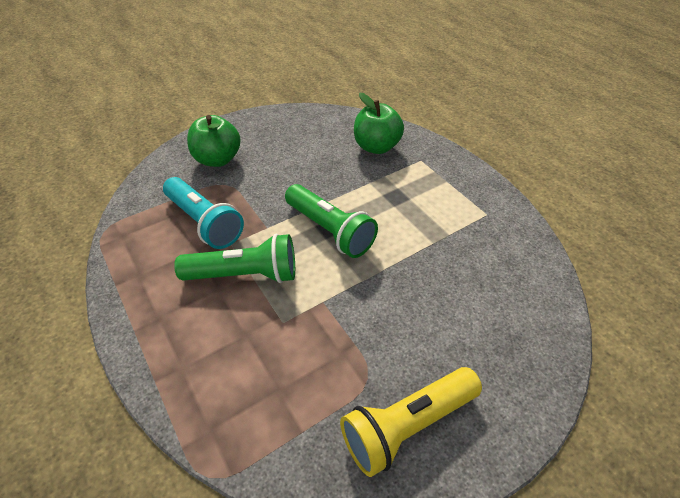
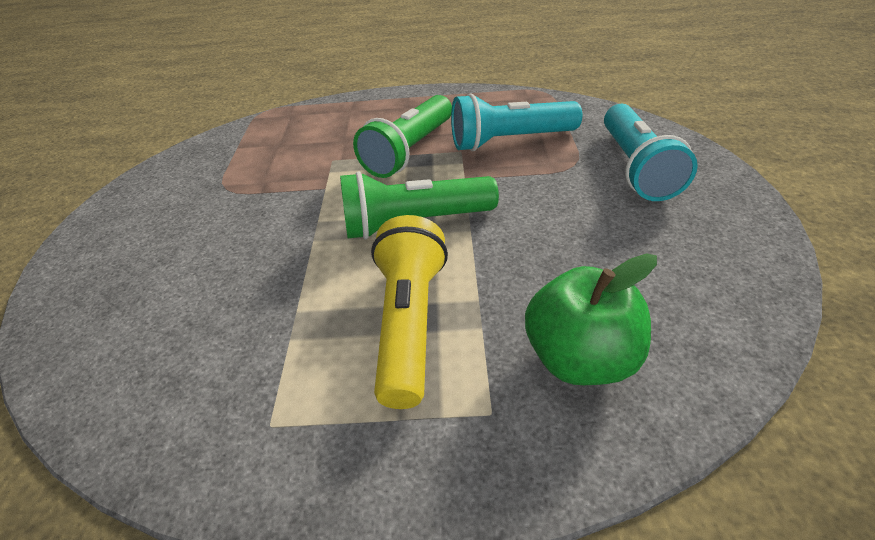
camera: 125 degrees right, 5 degrees down
green apple [187,115,241,167] -> turquoise flashlight [604,104,698,201]
yellow flashlight [340,367,482,477] -> yellow flashlight moved to [371,215,448,409]

